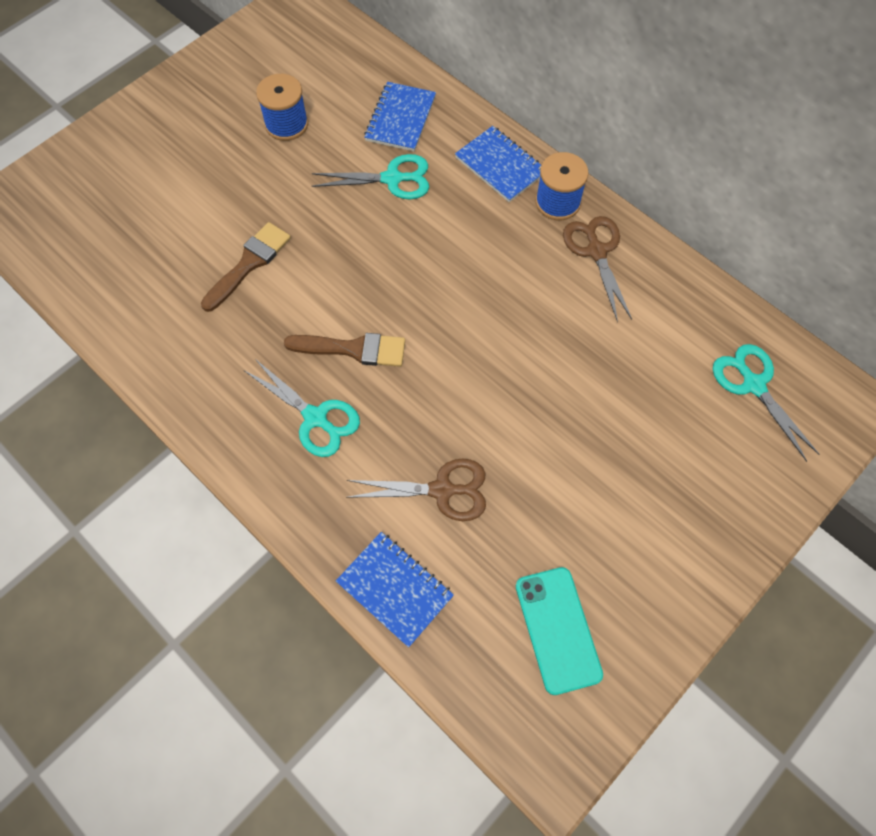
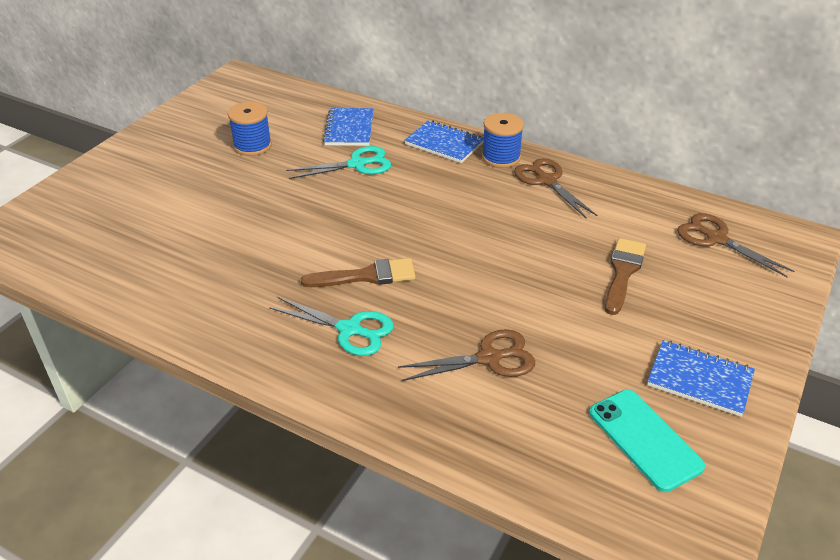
camera: 15 degrees left, 25 degrees down
brown brush [201,222,291,312] -> brown brush moved to [605,238,646,315]
blue notebook [336,532,454,647] -> blue notebook moved to [647,340,755,417]
turquoise scissors [713,344,820,462] -> brown scissors [677,213,794,277]

